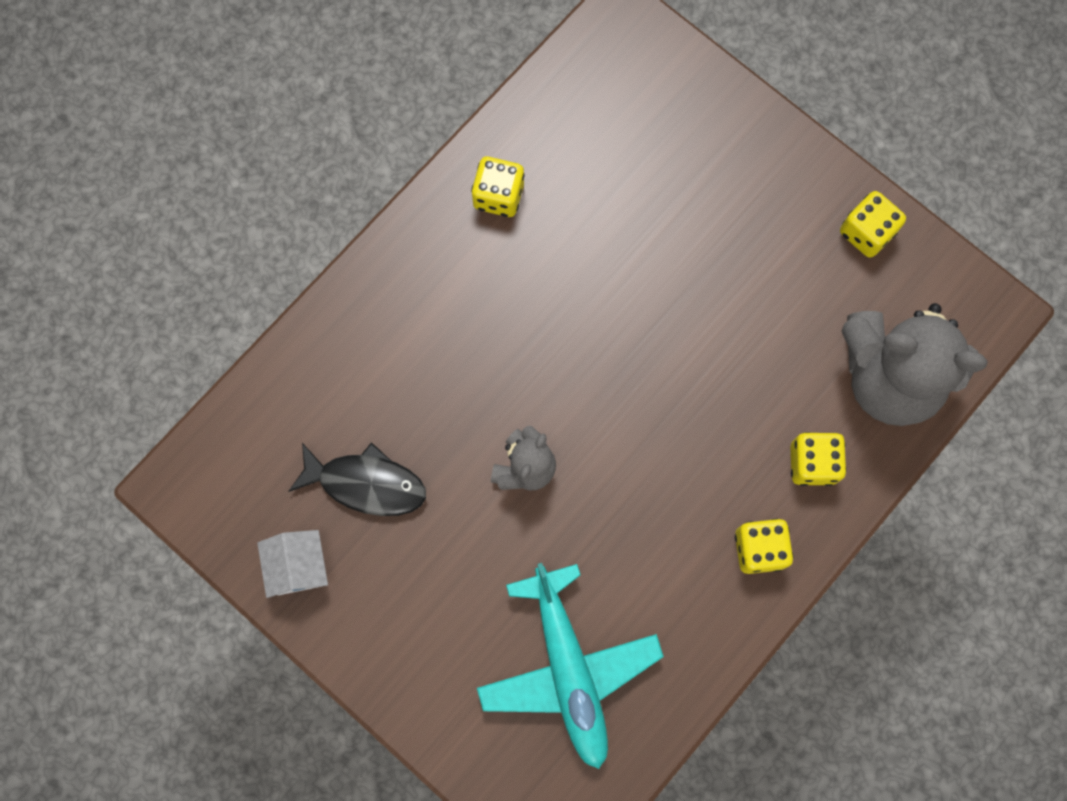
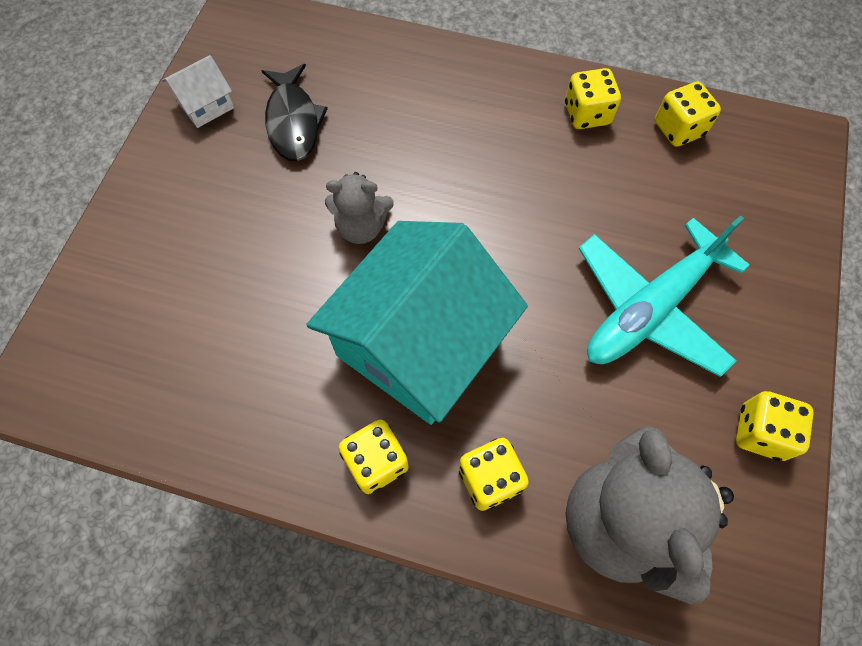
camera: 65 degrees right, 10 degrees down
turquoise plane [477,563,664,769] -> turquoise plane moved to [579,215,750,377]
none -> turquoise house [306,221,528,425]
none -> yellow dice [655,82,721,147]

